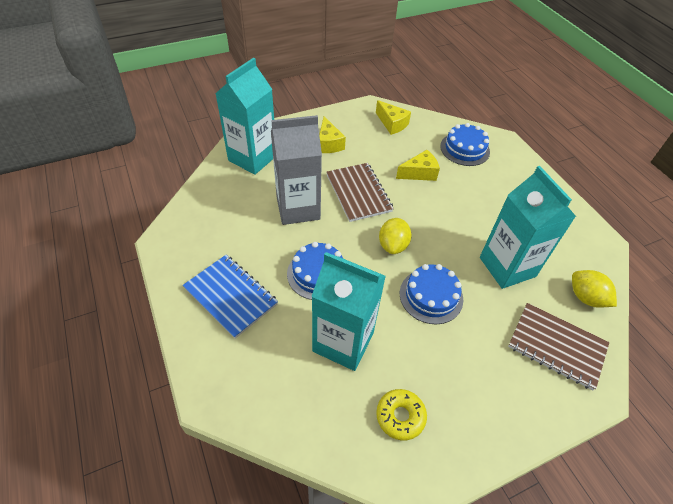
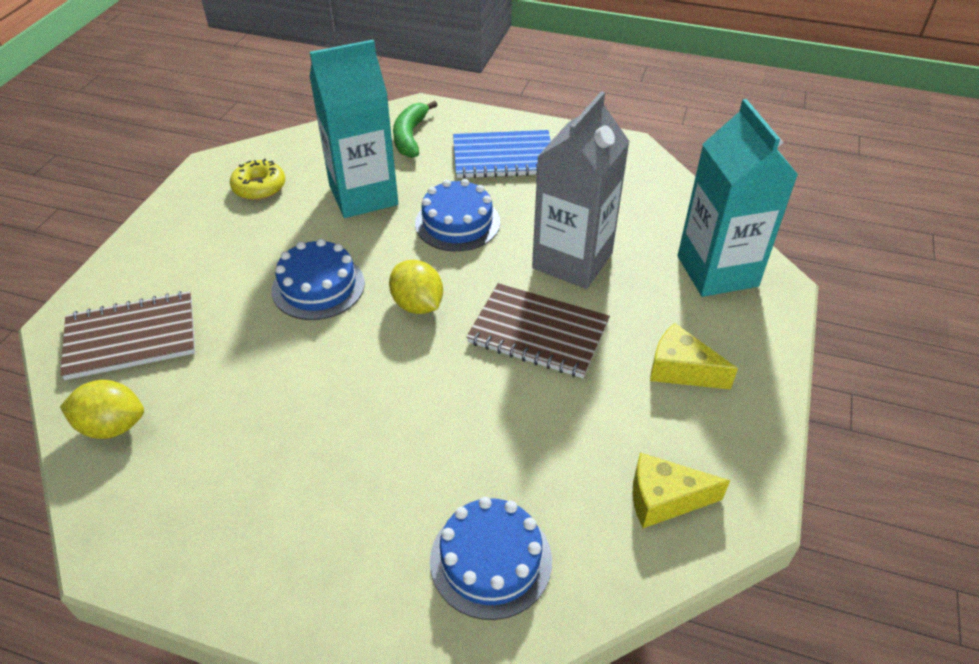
camera: 135 degrees right, 5 degrees down
yellow cheese [396,150,440,181] -> none
turquoise carton [480,166,576,289] -> none
none -> green banana [393,101,437,158]

